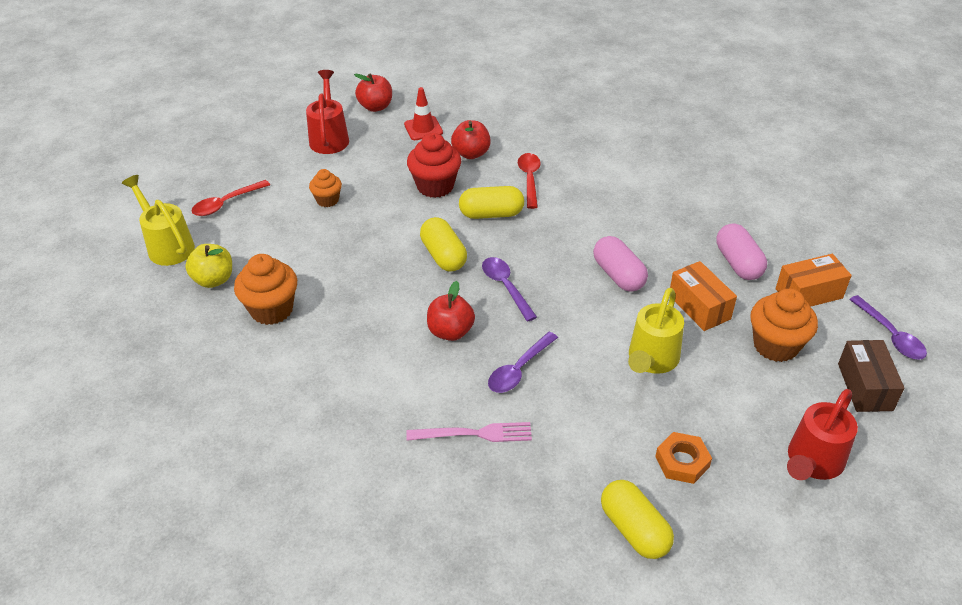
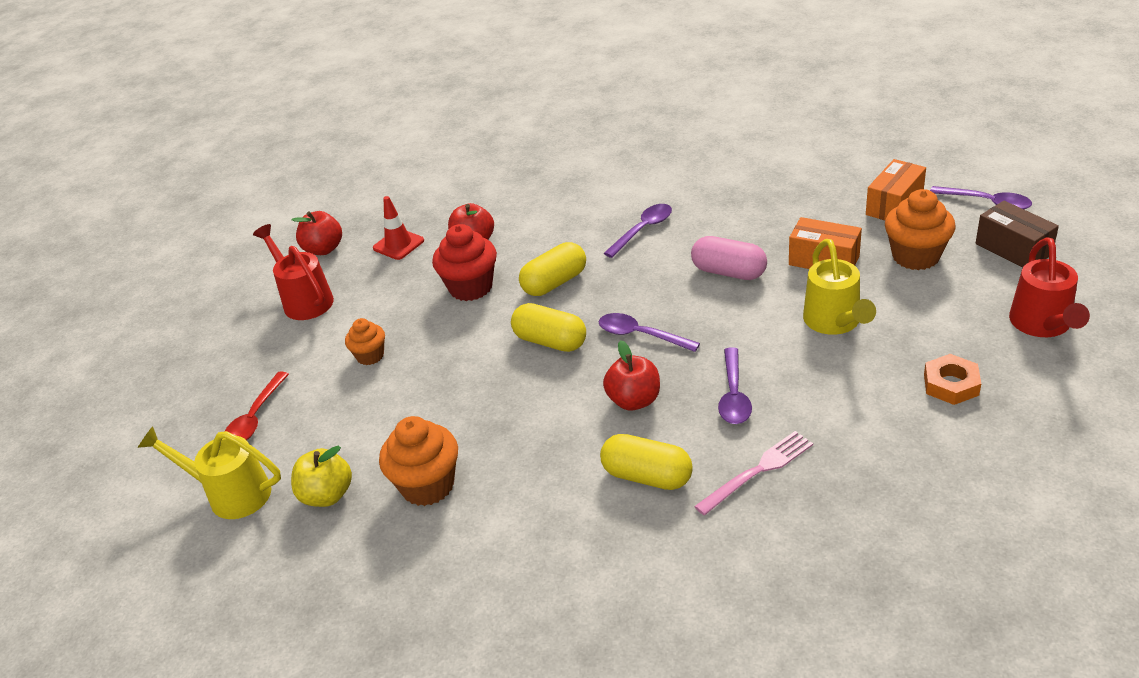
camera: 30 degrees left, 5 degrees down
red spoon [518,153,541,209] -> none
yellow capsule [601,480,674,559] -> yellow capsule moved to [600,434,693,490]
pink capsule [716,223,767,280] -> none
none -> purple spoon [604,204,672,258]

